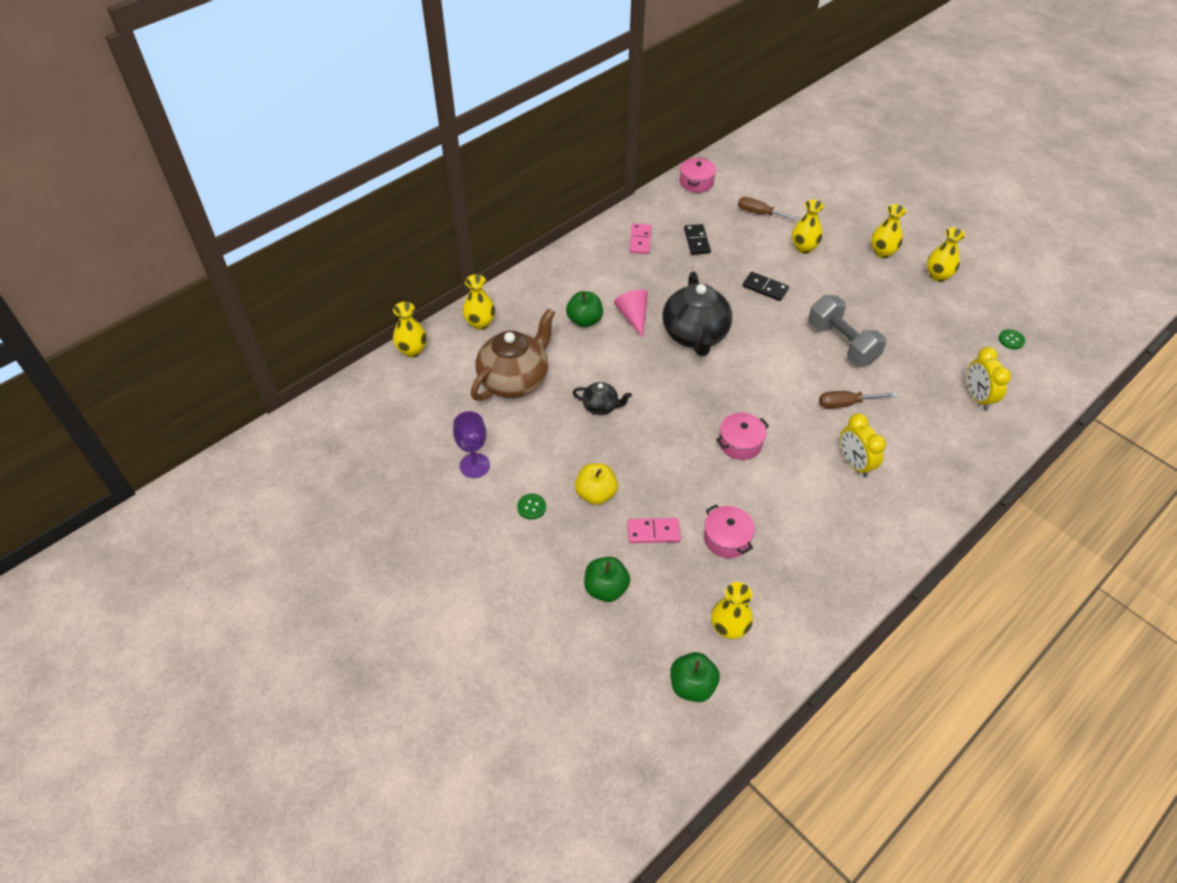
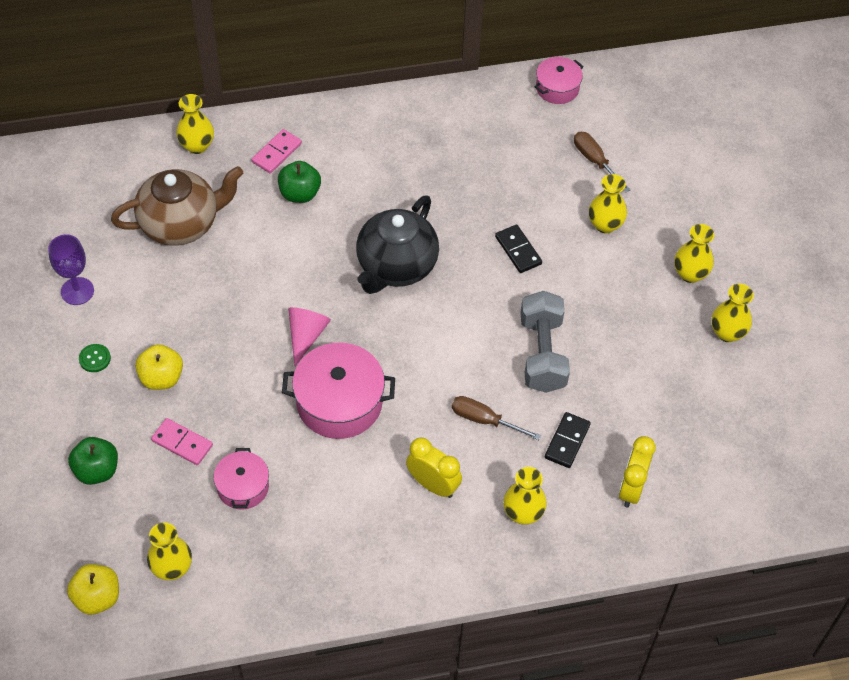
camera: 30 degrees right, 5 degrees up
yellow vase [393,302,427,358] -> yellow vase moved to [503,467,547,525]
black teapot [573,382,632,415] -> none
pink cone [614,290,648,338] -> pink cone moved to [288,307,331,366]
pink domino [629,224,652,254] -> pink domino moved to [252,129,302,173]
green apple [670,652,720,702] -> yellow apple [67,564,119,615]
black domino [684,224,711,255] -> black domino moved to [545,412,591,468]
pink pot [716,413,769,460] -> pink pot [282,343,395,439], size x1.72
yellow clock [840,413,886,478] -> yellow clock turned 120 degrees clockwise [406,437,462,498]
green button [999,329,1026,350] -> none

